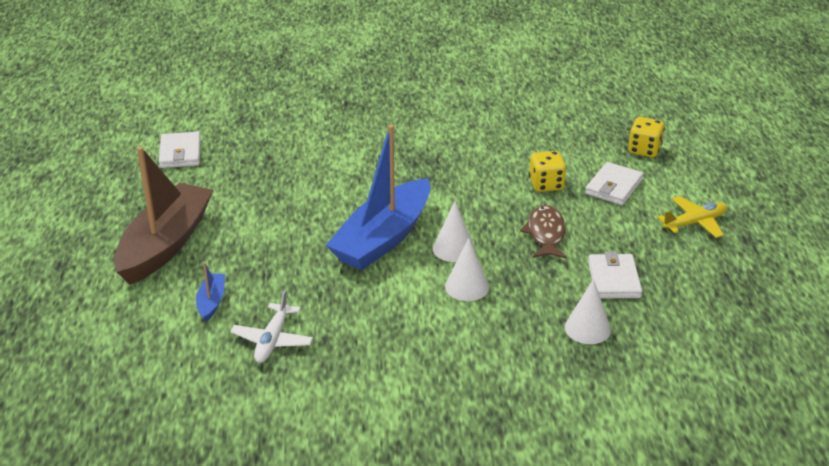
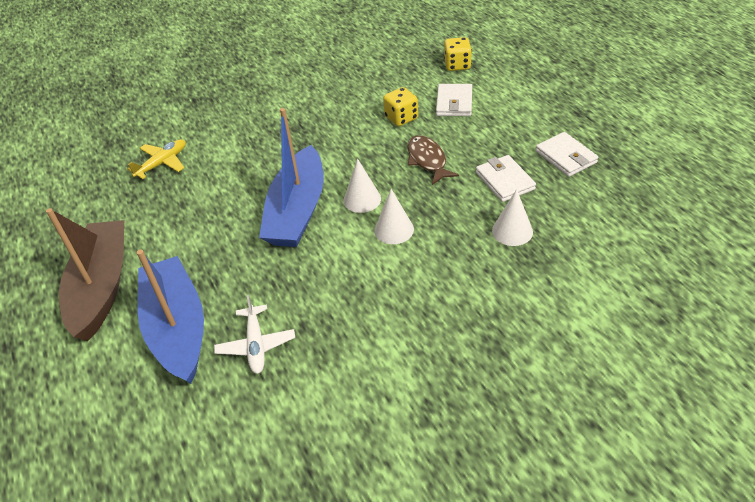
camera: 20 degrees left, 10 degrees up
white wallet [159,132,201,168] -> white wallet moved to [536,132,598,177]
blue boat [196,262,225,322] -> blue boat [137,250,204,384], size x2.38
yellow plane [657,196,727,238] -> yellow plane moved to [127,139,186,179]

